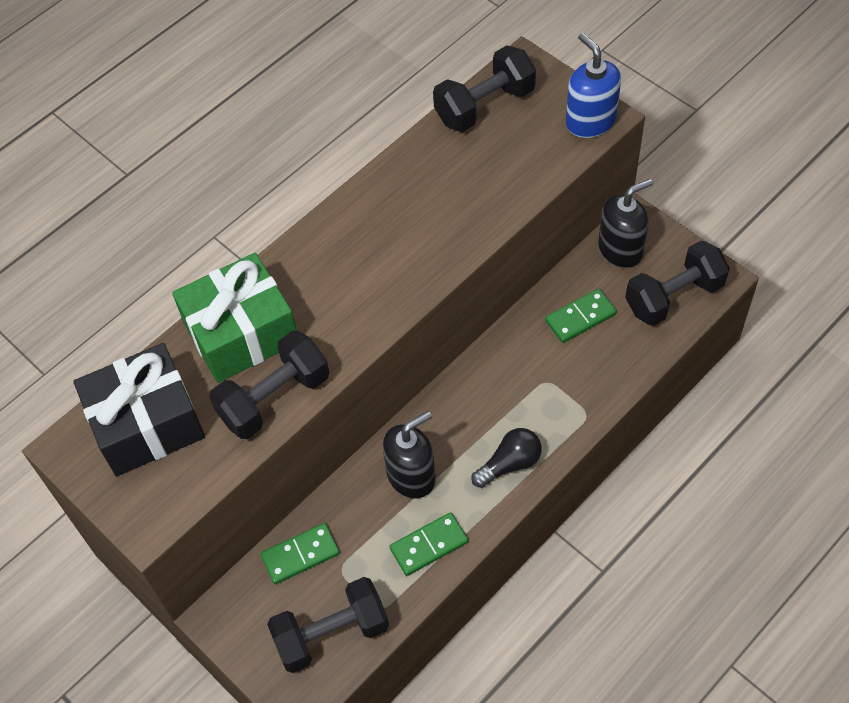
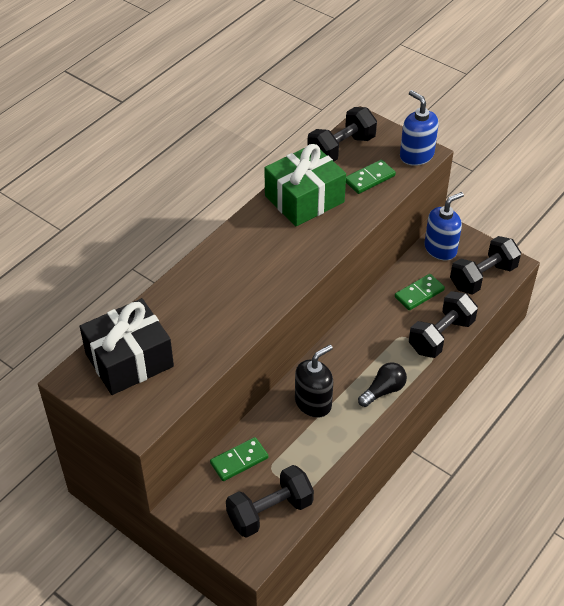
camera: 10 degrees left, 10 degrees down
green gift [172,253,297,383] -> green gift moved to [264,144,346,226]
black dumbbell [209,331,329,439] -> black dumbbell moved to [409,291,478,358]
green domino [389,512,468,576] -> green domino moved to [346,159,396,194]
black soap dispenser [598,179,653,268] -> blue soap dispenser [424,192,464,261]

